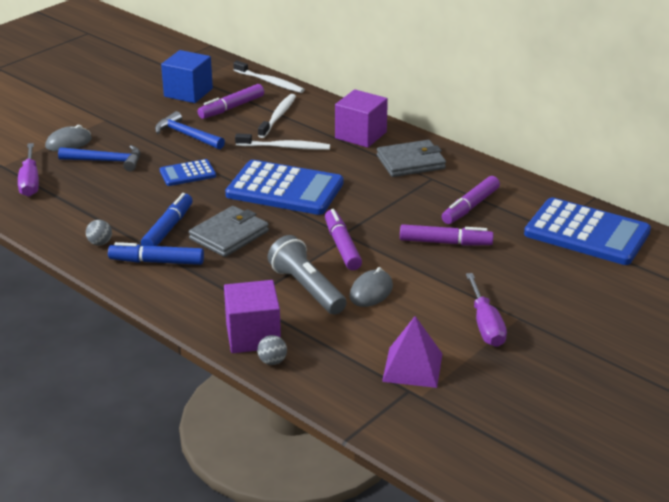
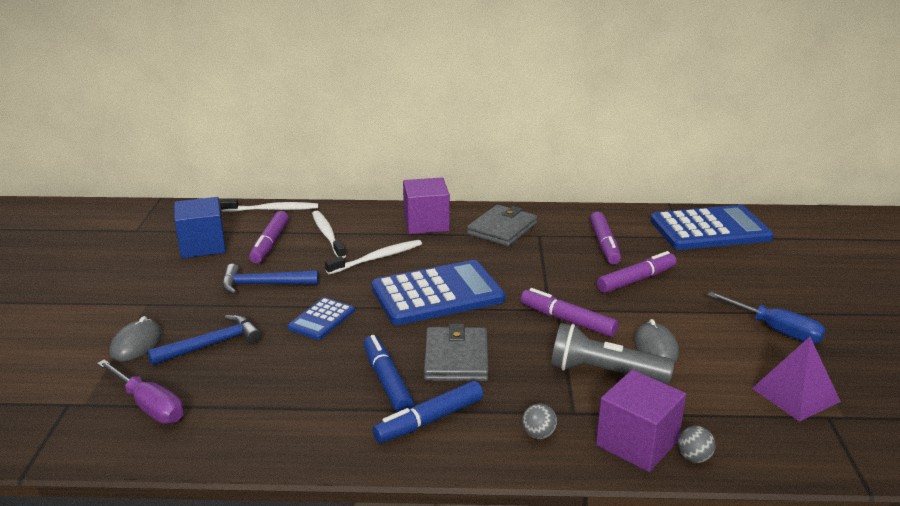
camera: 40 degrees left, 5 degrees down
grey ball [86,220,112,246] -> grey ball moved to [522,404,557,439]
purple screwdriver [466,273,507,347] -> blue screwdriver [708,292,826,344]

